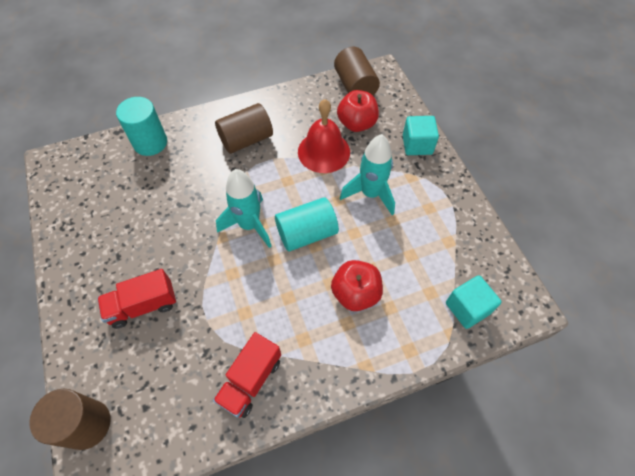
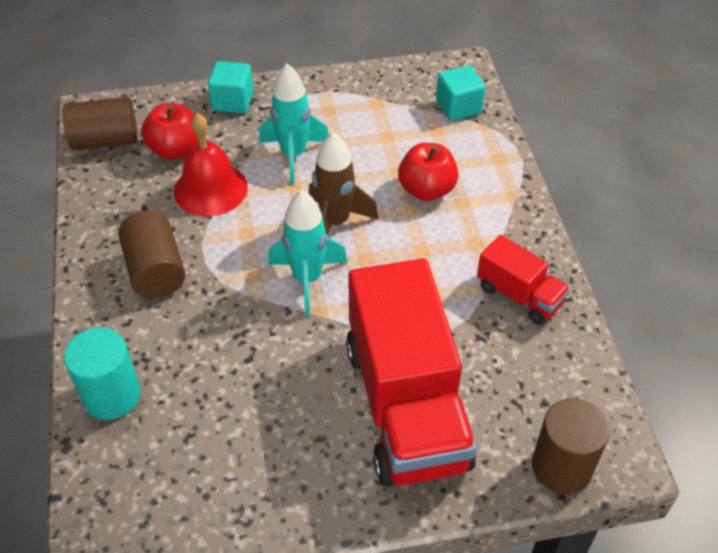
camera: 80 degrees left, 10 degrees down
red truck [97,269,176,329] -> red truck [346,258,477,487], size x2.09
turquoise cylinder [275,197,339,252] -> brown rocket [309,132,379,235]

